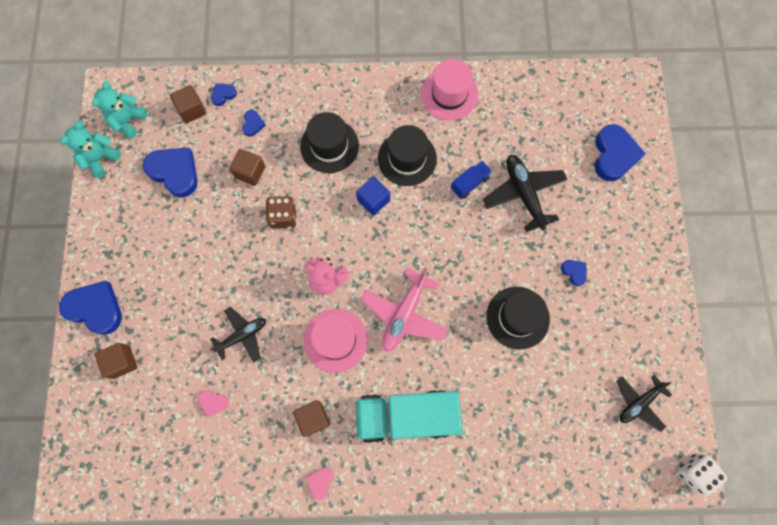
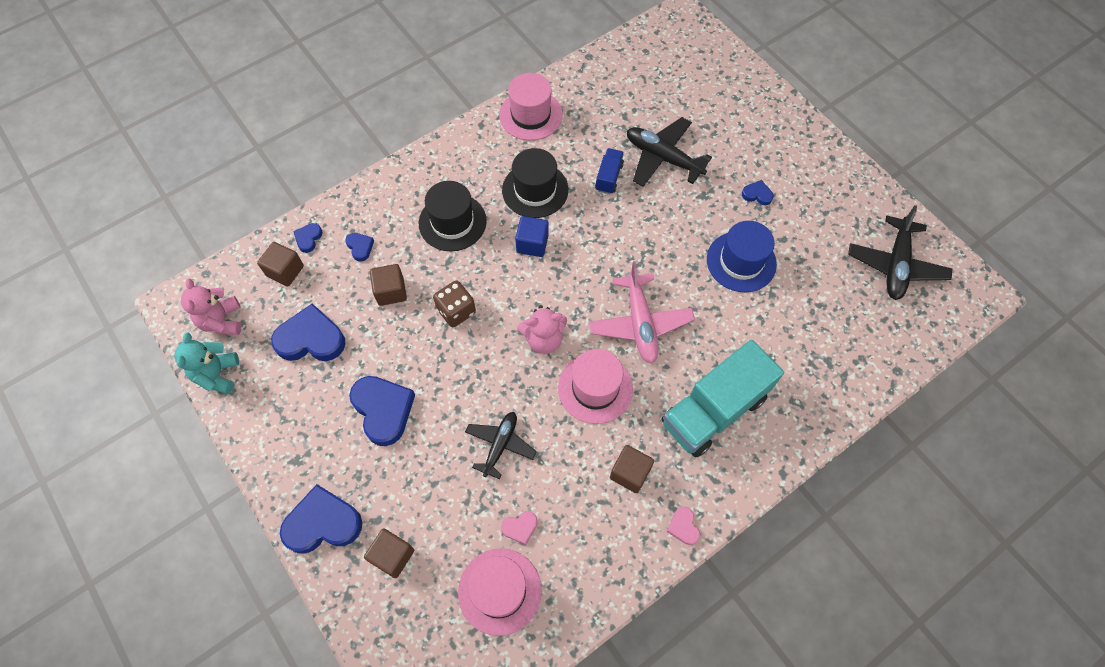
camera: 35 degrees left, 10 degrees down
turquoise teddy bear [92,81,147,139] -> pink teddy bear [181,279,241,335]
black hat [486,287,550,350] -> blue hat [707,221,777,292]
blue heart [595,124,646,181] -> blue heart moved to [349,376,415,446]
black plane [616,375,672,432] -> black plane [848,205,953,300], size x1.50
white dice [677,454,727,496] -> none
none -> pink hat [458,548,542,636]

